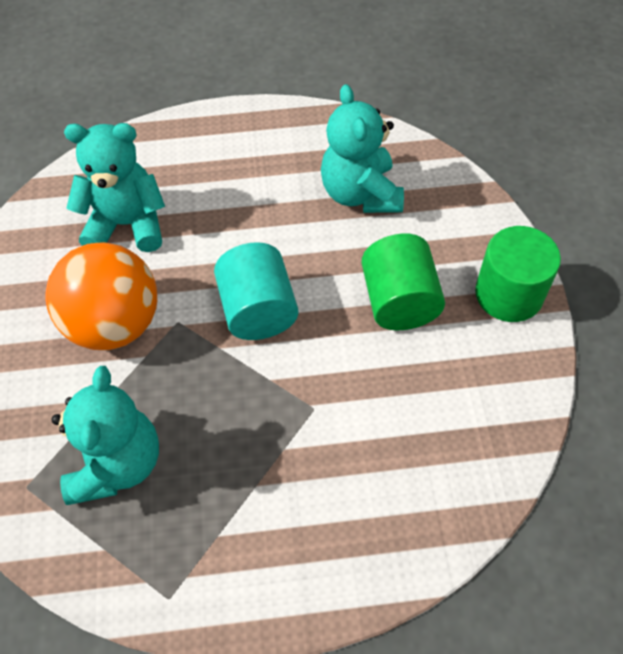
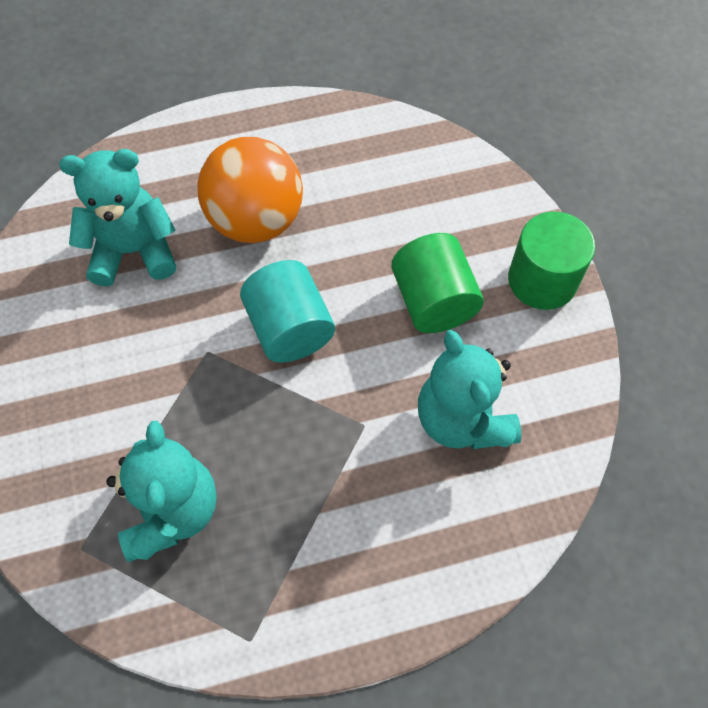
camera: 10 degrees left, 5 degrees up
orange ball [46,242,157,350] -> orange ball moved to [197,137,303,243]
turquoise teddy bear [321,84,404,213] -> turquoise teddy bear moved to [418,330,522,449]

